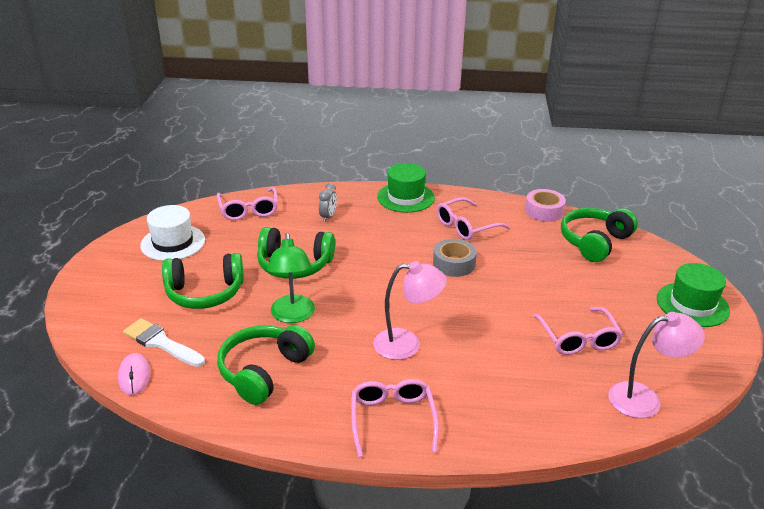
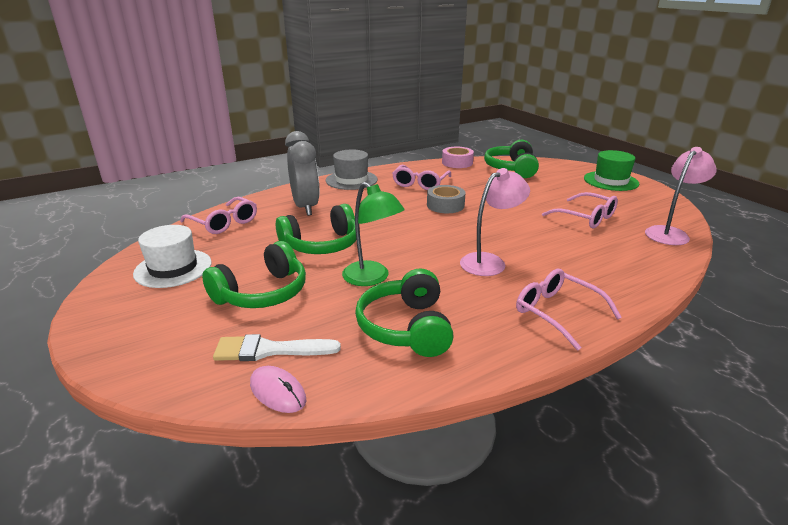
camera: 35 degrees left, 5 degrees down
grey clock [319,183,337,222] -> grey clock [285,131,319,216], size x2.18
green hat [377,163,435,213] -> grey hat [326,149,378,190]

